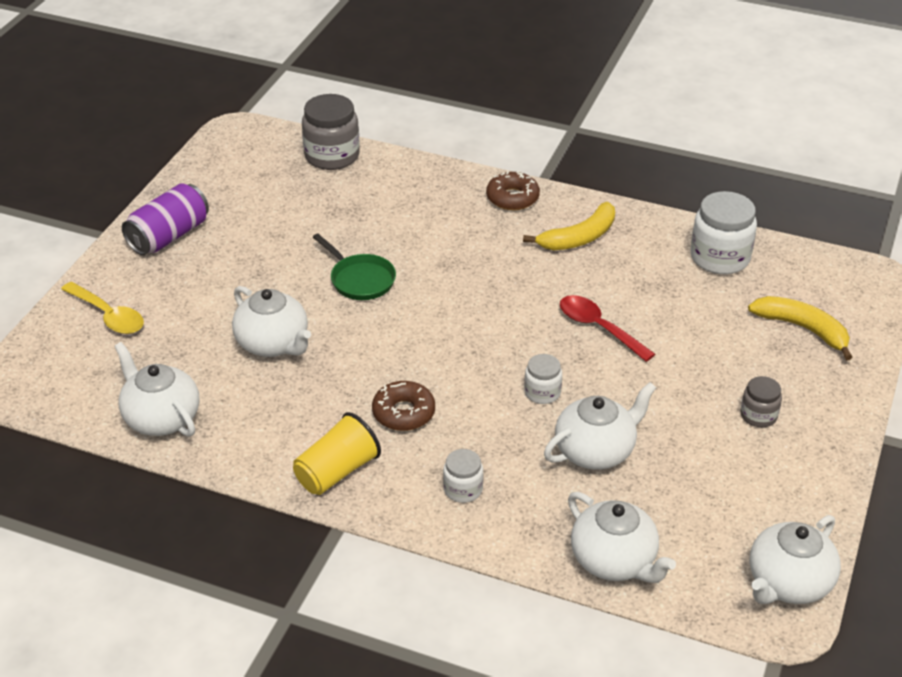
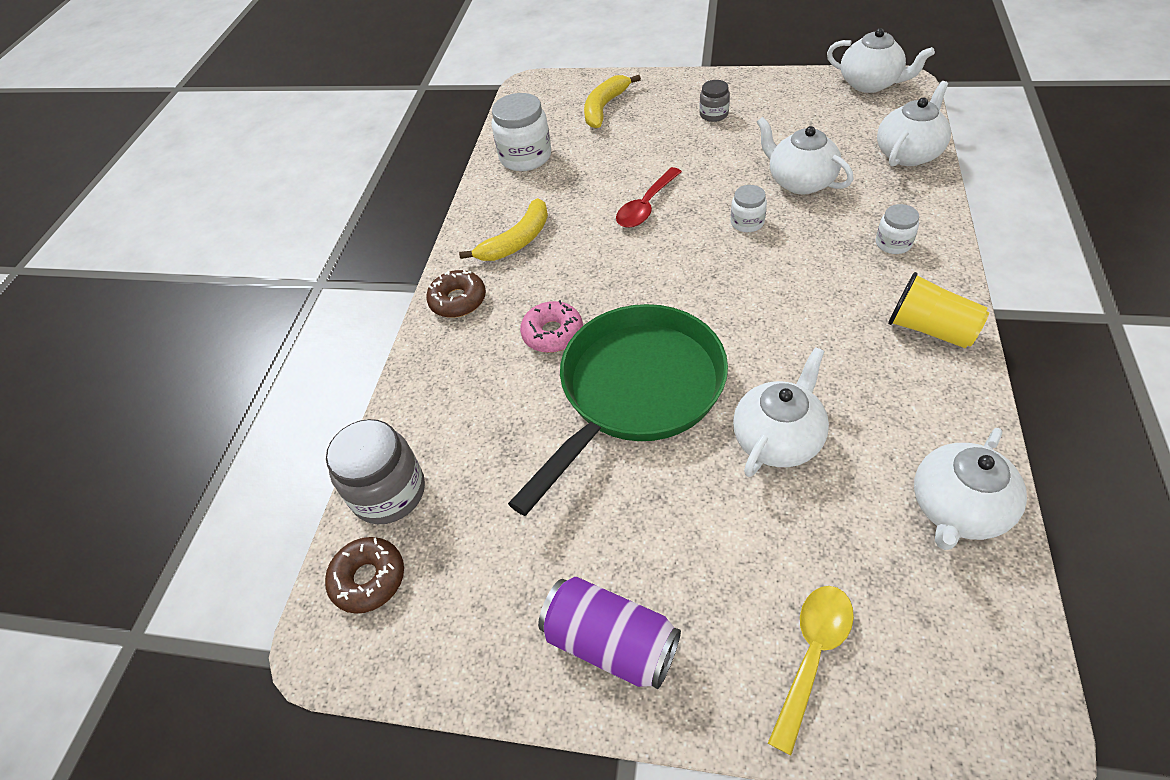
camera: 95 degrees left, 10 degrees up
green pan [313,234,396,300] -> green pan [508,304,728,516], size x2.15
brown donut [372,381,435,431] -> brown donut moved to [325,537,404,614]
yellow banana [523,202,615,250] -> yellow banana turned 90 degrees clockwise [459,198,548,261]
none -> pink donut [520,300,583,353]

